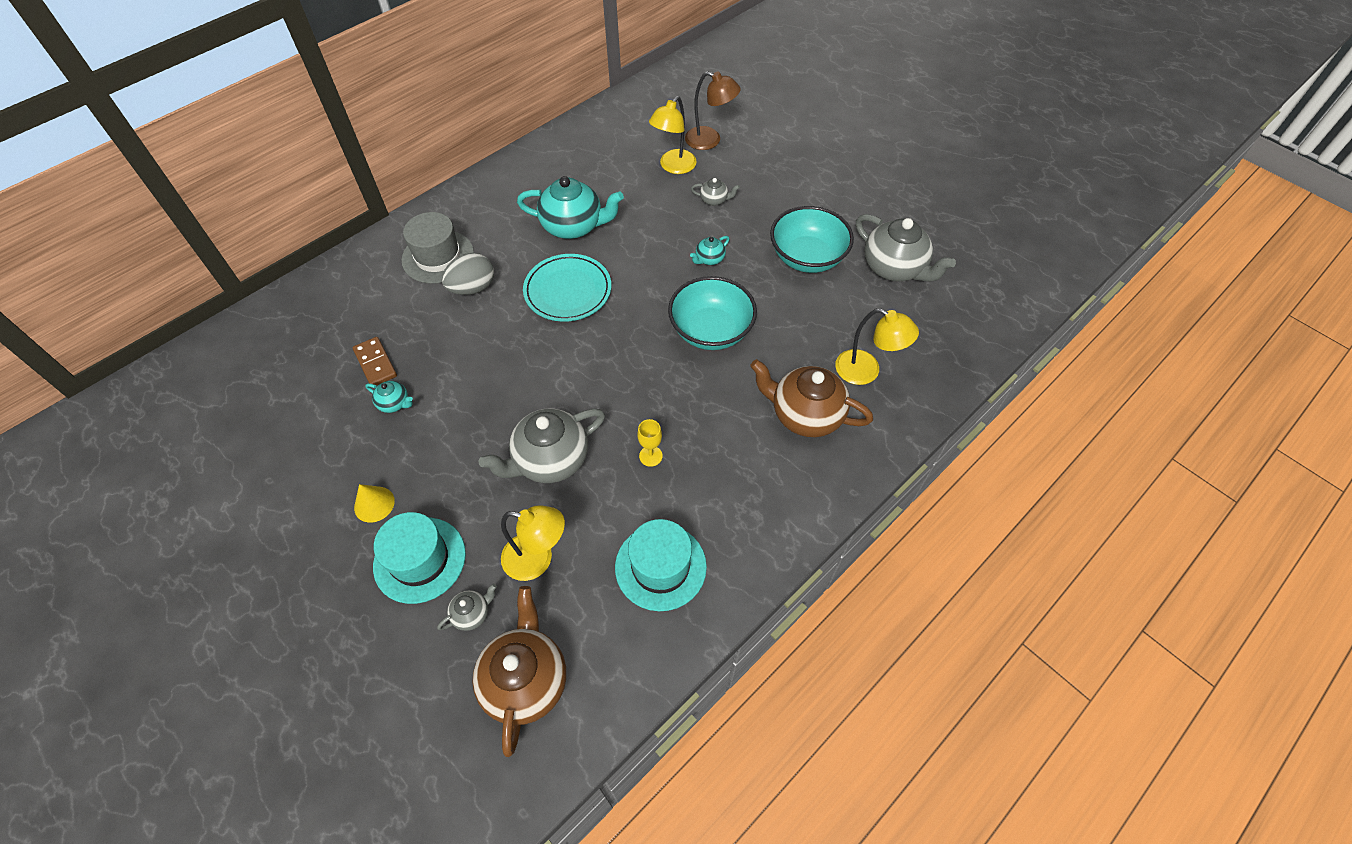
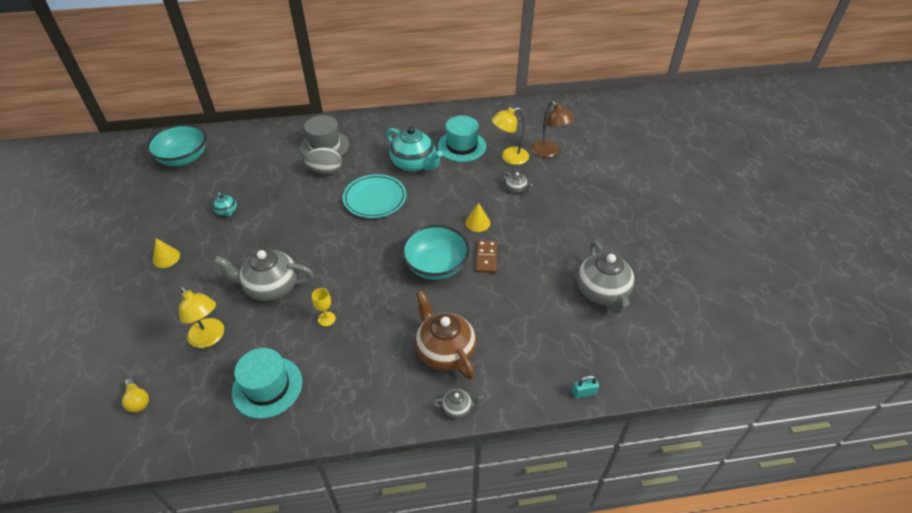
camera: 35 degrees right, 10 degrees down
brown domino [353,337,397,386] -> brown domino moved to [476,240,497,273]
turquoise hat [373,512,466,604] -> turquoise hat moved to [438,116,486,162]
grey teapot [437,584,497,631] -> grey teapot moved to [432,389,484,418]
brown teapot [472,586,566,757] -> yellow light bulb [122,378,149,413]
turquoise teapot [690,236,729,265] -> yellow cone [465,203,490,232]
turquoise bowl [770,206,854,273] -> turquoise bowl moved to [146,124,206,166]
yellow lamp [835,308,919,385] -> none
none -> turquoise padlock [572,375,599,398]

